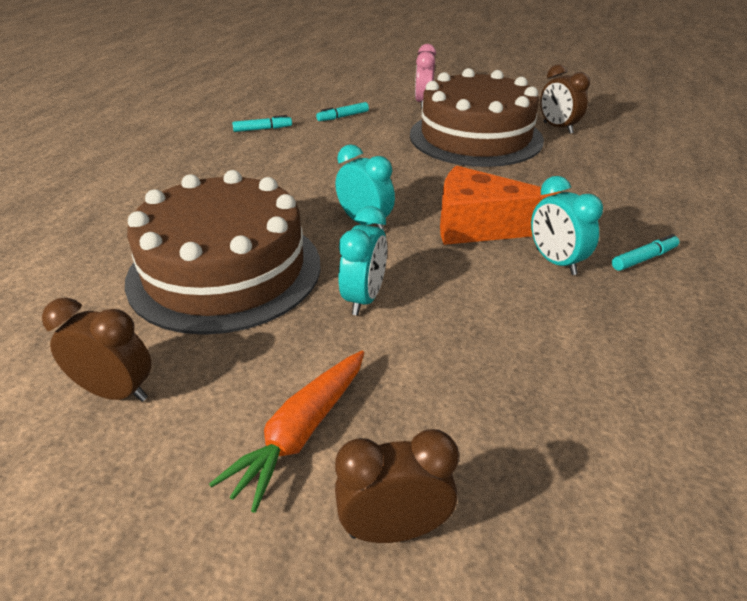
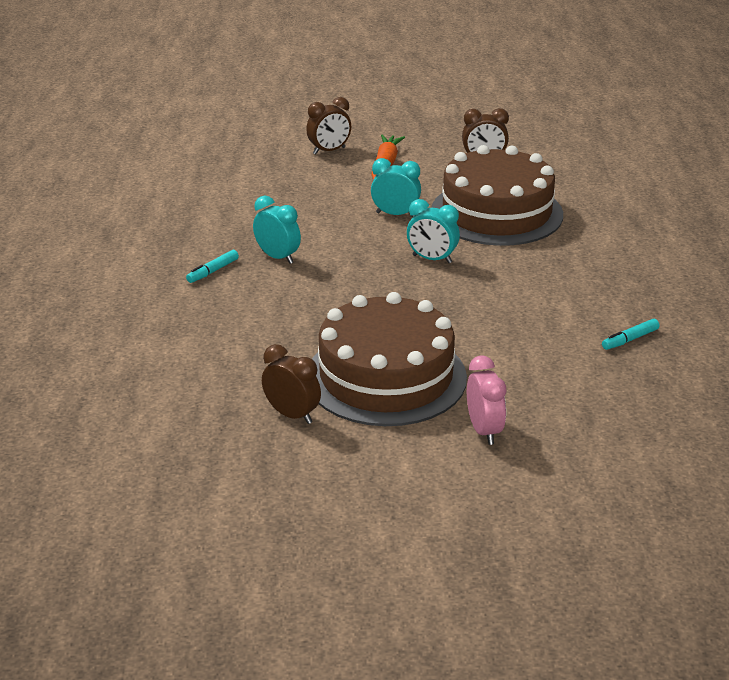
camera: 160 degrees right, 5 degrees down
turquoise marker [316,102,369,121] -> none
turquoise clock [339,206,387,316] -> turquoise clock turned 105 degrees clockwise [371,158,421,217]
orange cheese [440,165,561,245] -> none

